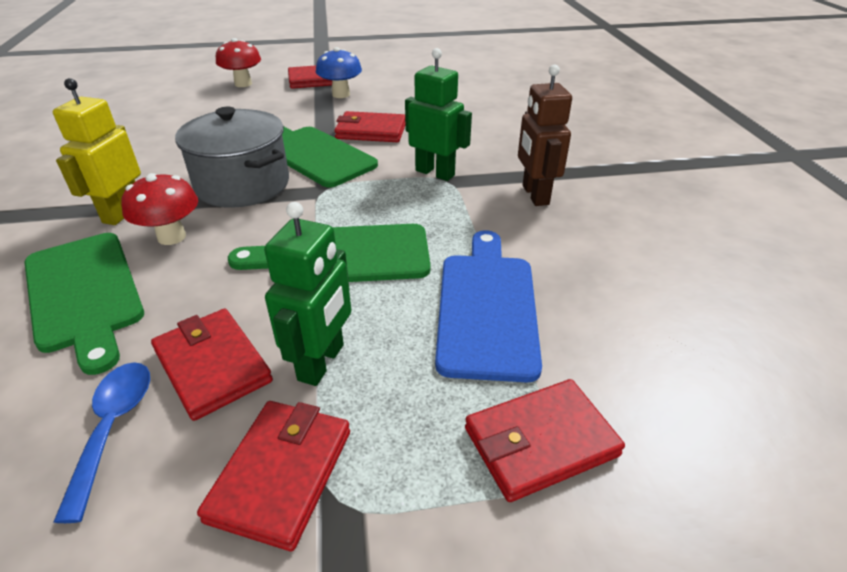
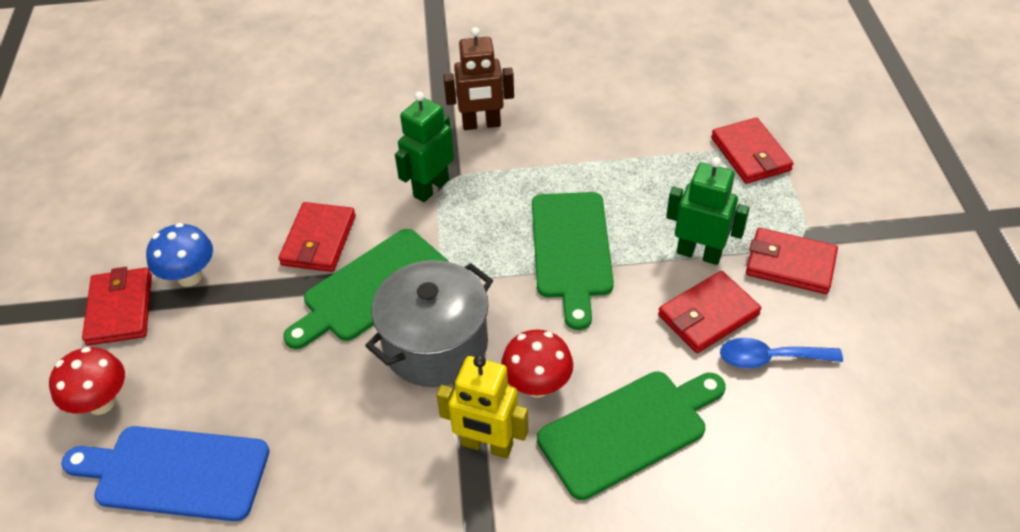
camera: 85 degrees left, 10 degrees up
blue cutting board [435,230,542,382] -> blue cutting board moved to [61,426,269,521]

